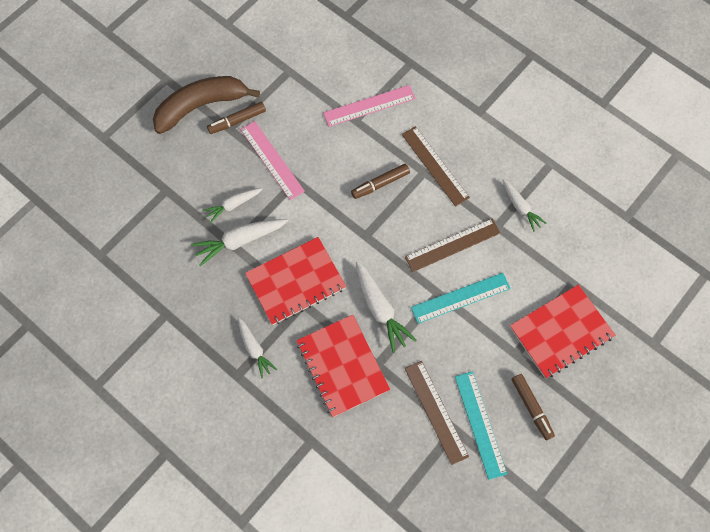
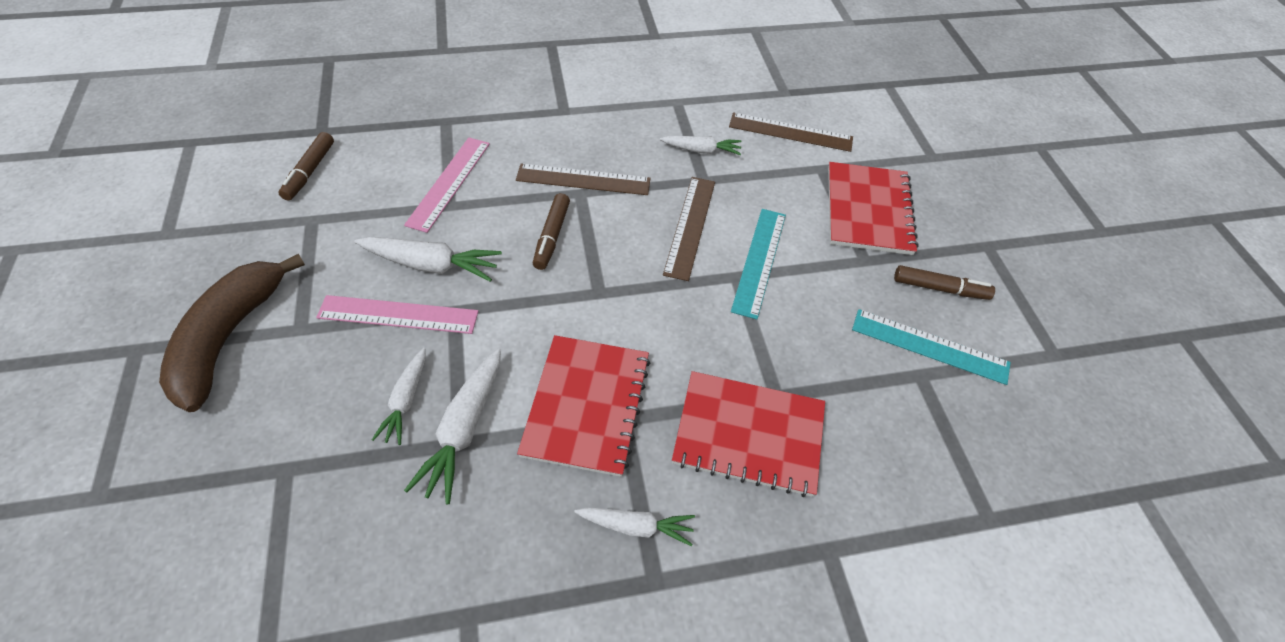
camera: 55 degrees left, 15 degrees down
brown marker [207,102,266,134] -> brown marker moved to [279,132,334,200]
white carrot [356,261,416,353] -> white carrot moved to [354,237,502,282]
brown ruler [405,361,469,465] -> brown ruler moved to [729,112,853,152]

